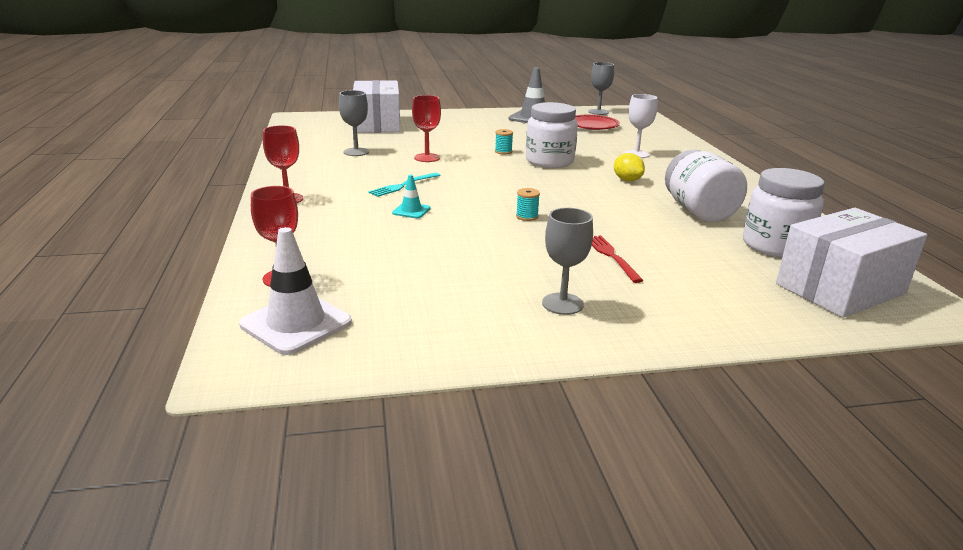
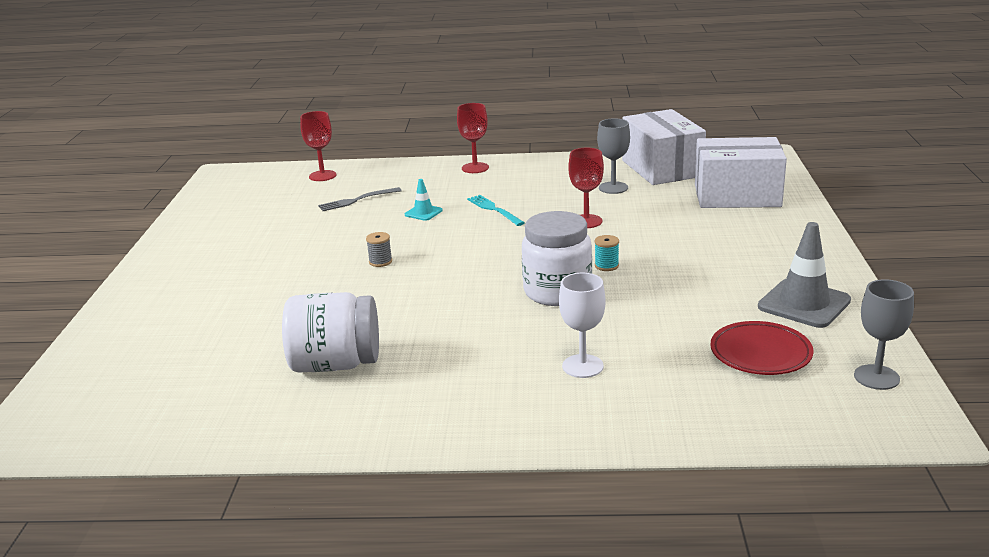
camera: 105 degrees right, 0 degrees up
white traffic cone [239,227,352,355] -> none
turquoise spool [516,188,540,221] -> grey spool [366,232,392,267]
grey goblet [542,208,593,315] -> none
red fork [592,235,644,283] -> none
yellow lemon [614,153,645,181] -> none
white jar [743,168,825,258] -> none
white box [776,208,927,318] -> white box moved to [622,109,706,185]
none -> grey fork [318,187,402,211]

